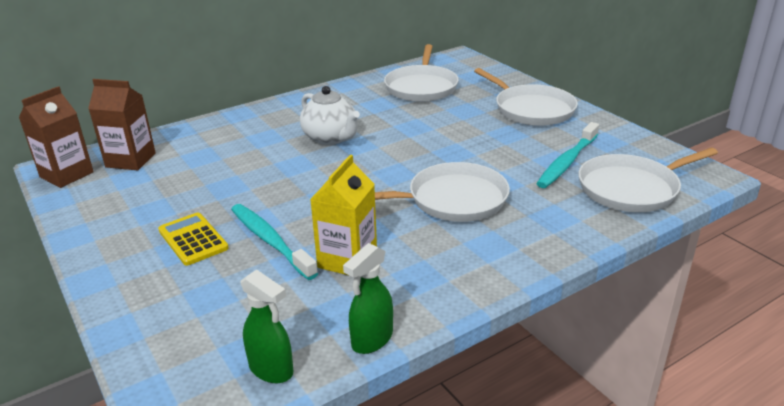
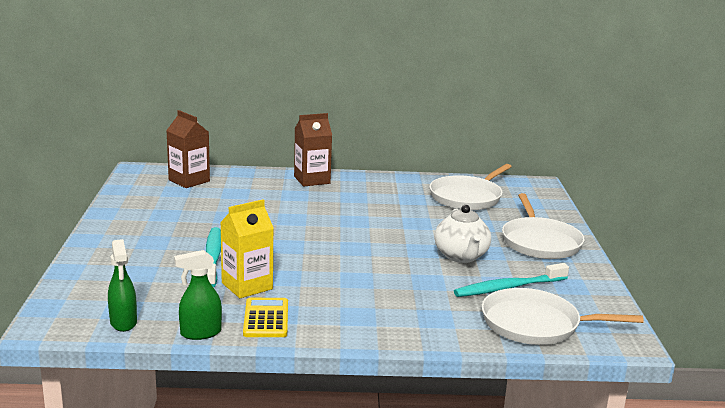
camera: 30 degrees right, 10 degrees down
brown carton [19,86,94,188] -> brown carton moved to [294,113,332,187]
yellow calculator [158,213,229,266] -> yellow calculator moved to [243,298,288,337]
white teapot [300,86,360,145] -> white teapot moved to [434,205,491,263]
white pan [375,162,510,222] -> none

